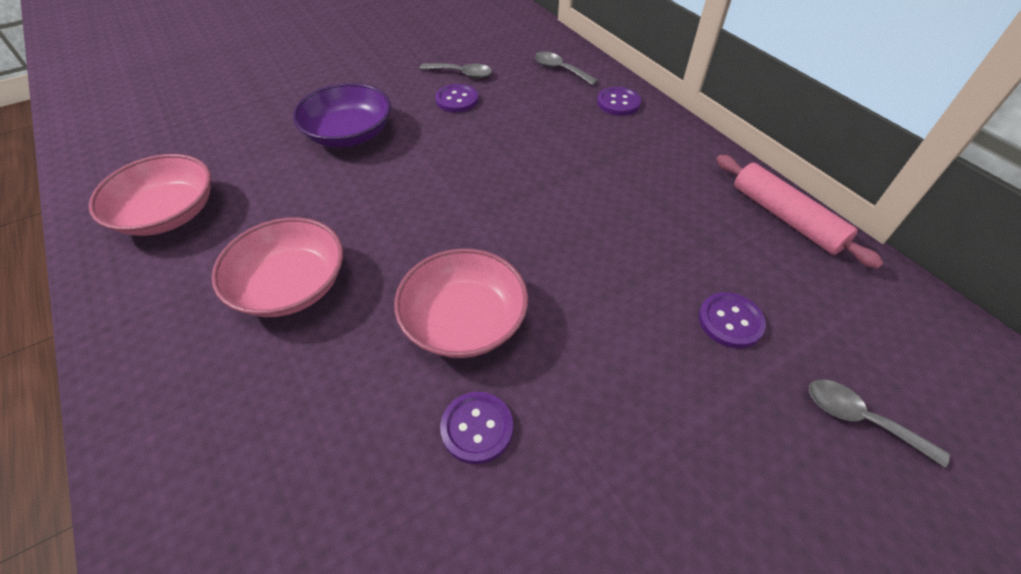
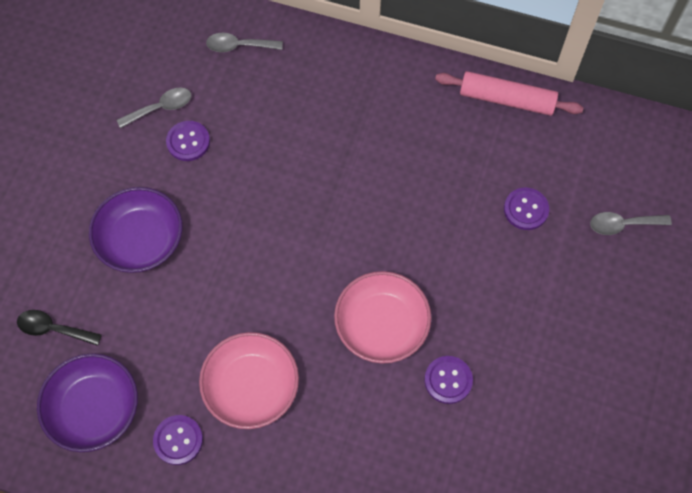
camera: 40 degrees left, 15 degrees up
pink bowl [89,154,211,236] -> purple bowl [37,353,138,452]
purple button [597,87,641,116] -> purple button moved to [153,415,203,465]
none -> black spoon [17,310,102,346]

